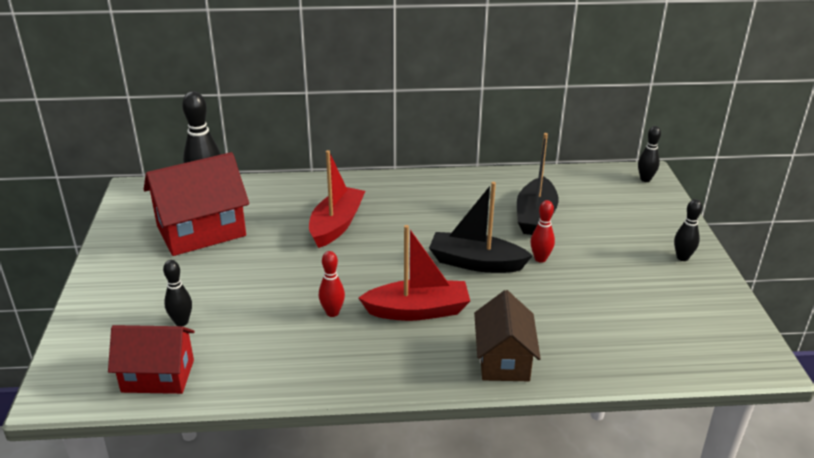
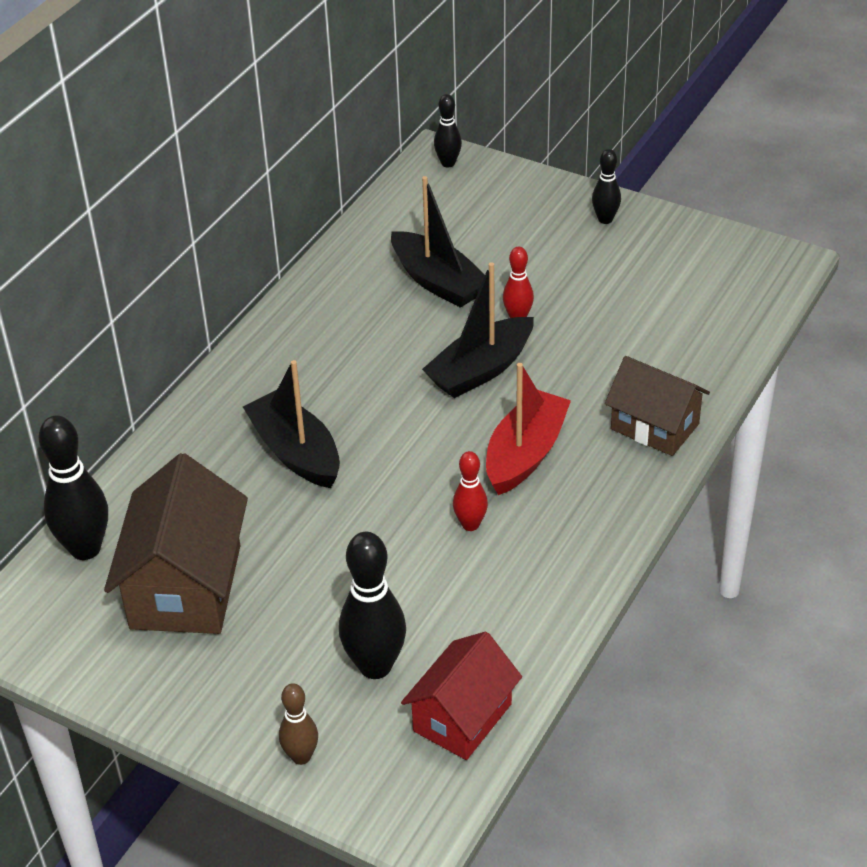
camera: 55 degrees left, 10 degrees up
red house [144,152,249,256] -> brown house [104,453,248,634]
black bowling pin [163,260,192,326] -> black bowling pin [339,532,406,679], size x1.77
red boat [309,150,365,248] -> black boat [243,360,340,488]
none -> brown bowling pin [279,683,318,765]

